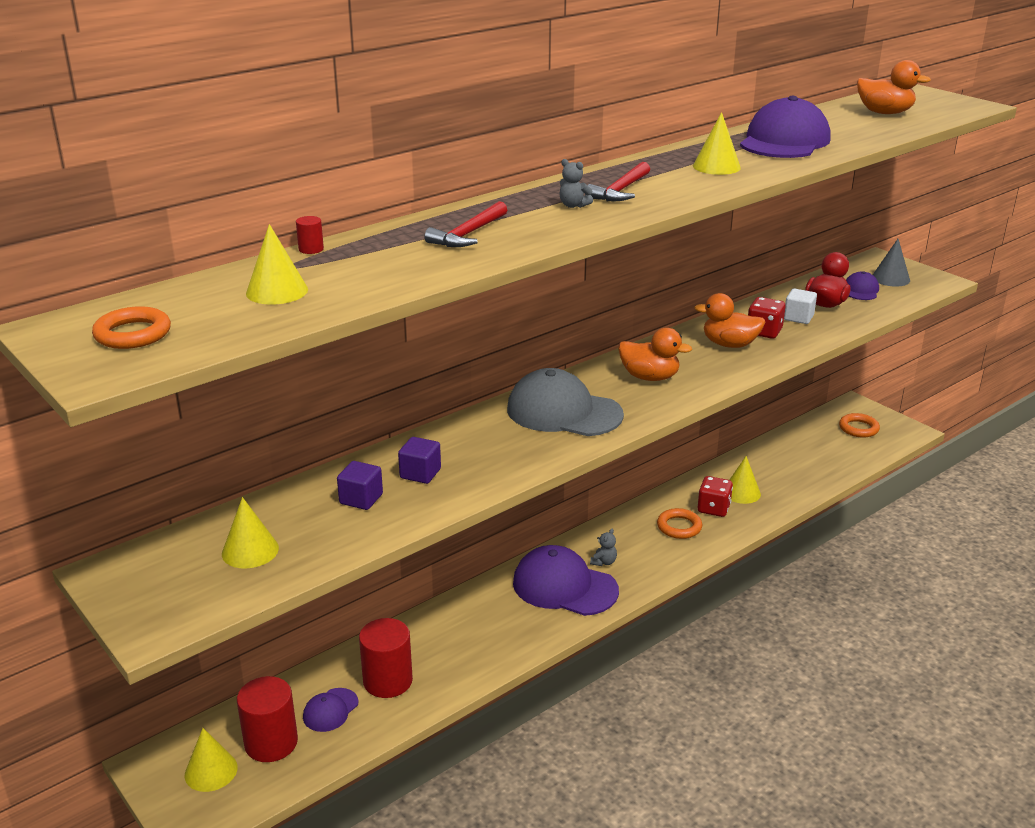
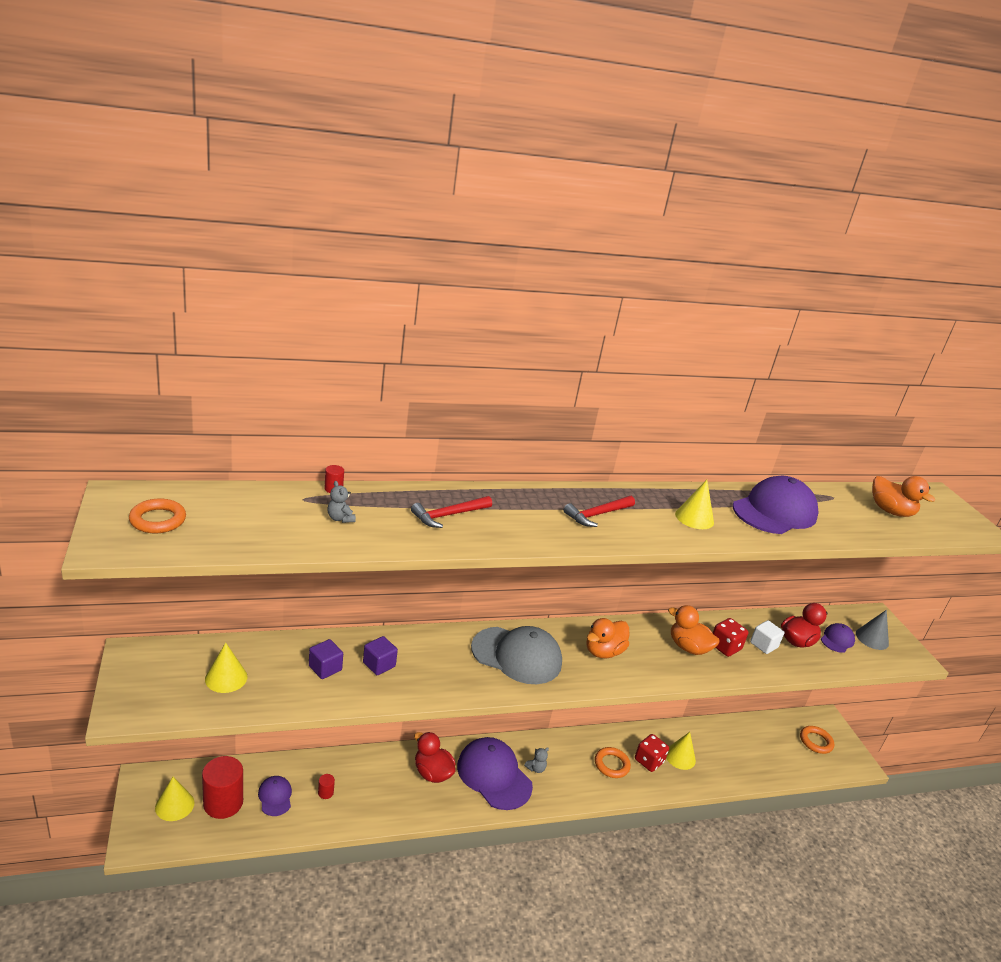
camera: 20 degrees right, 0 degrees up
yellow cone [246,224,308,305] -> none
purple cap [303,688,359,732] -> purple cap turned 105 degrees clockwise [258,776,292,816]
red cylinder [359,618,413,698] -> red cylinder [318,774,335,799], size x0.42
grey cap [507,368,624,436] -> grey cap turned 150 degrees clockwise [471,626,562,684]
grey teddy bear [559,159,593,208] -> grey teddy bear moved to [327,481,356,523]
orange duck [618,328,692,381] -> orange duck turned 90 degrees clockwise [586,618,629,658]
none -> red duck [414,732,456,783]

